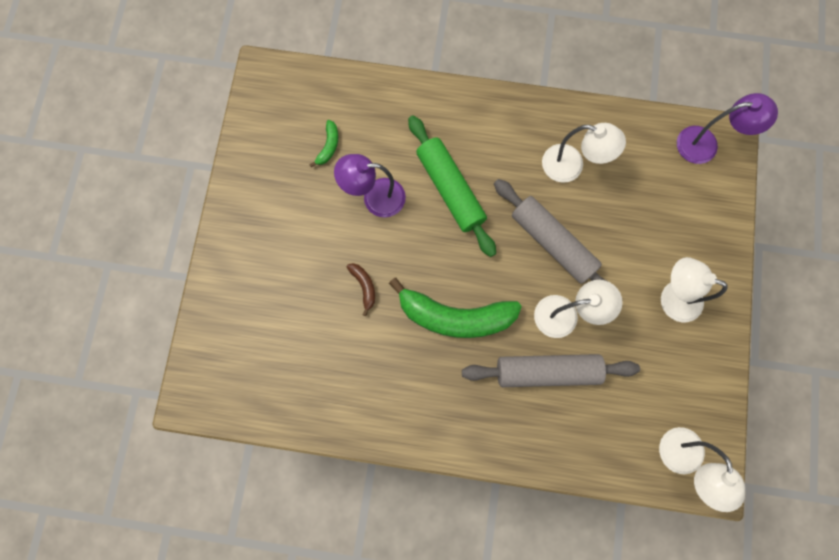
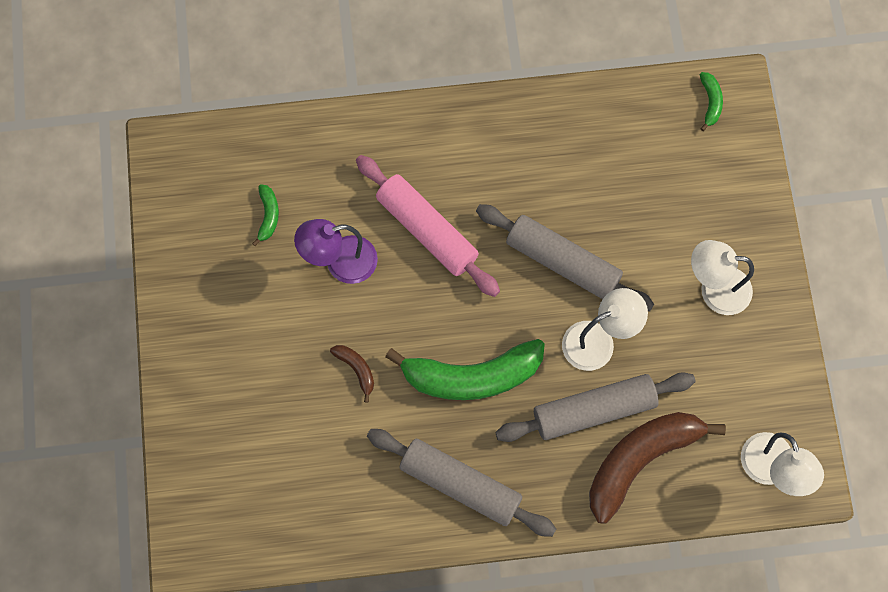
camera: 15 degrees left, 5 degrees down
green rolling pin [408,115,496,257] -> pink rolling pin [356,155,500,297]
white lamp [542,123,626,183] -> none
purple lamp [677,93,778,164] -> green banana [700,72,723,131]
none -> grey rolling pin [367,429,556,537]
none -> brown banana [589,412,726,524]

